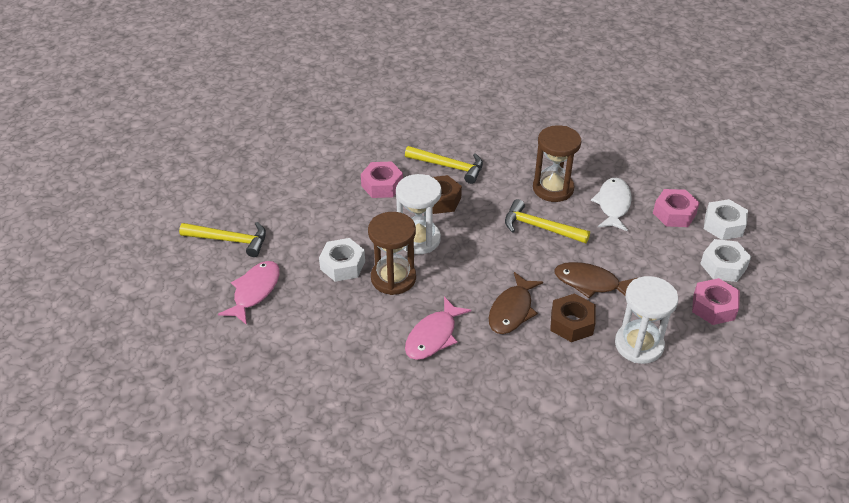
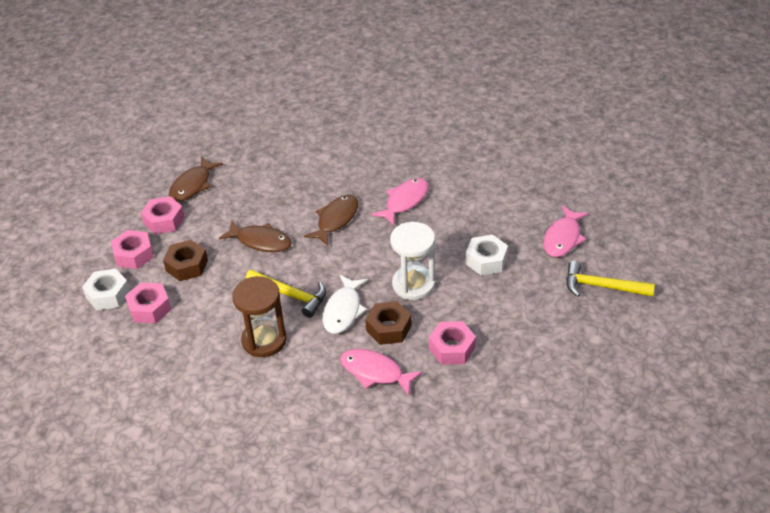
camera: 175 degrees left, 0 degrees up
brown hourglass [368,212,416,295] -> none
yellow hammer [405,146,483,184] -> pink fish [340,349,423,396]
brown nut [550,293,596,342] -> brown nut moved to [163,240,208,281]
white fish [591,178,632,231] -> white fish moved to [323,275,368,334]
white hourglass [615,276,678,364] -> none
white nut [700,239,751,282] -> pink nut [111,230,154,269]
none -> brown fish [169,156,223,202]

